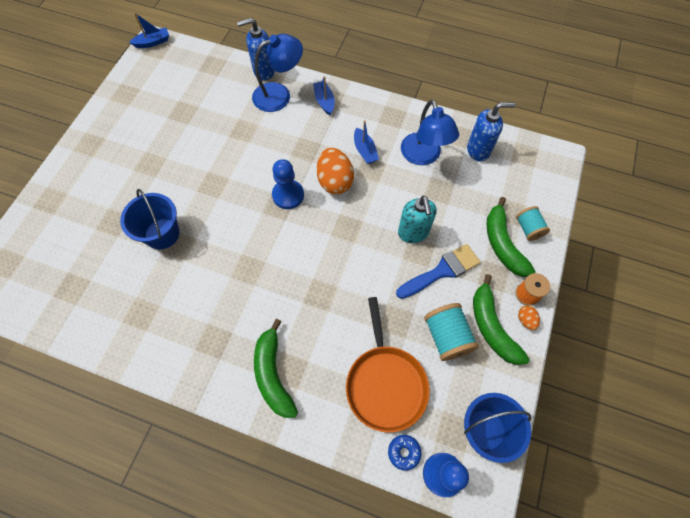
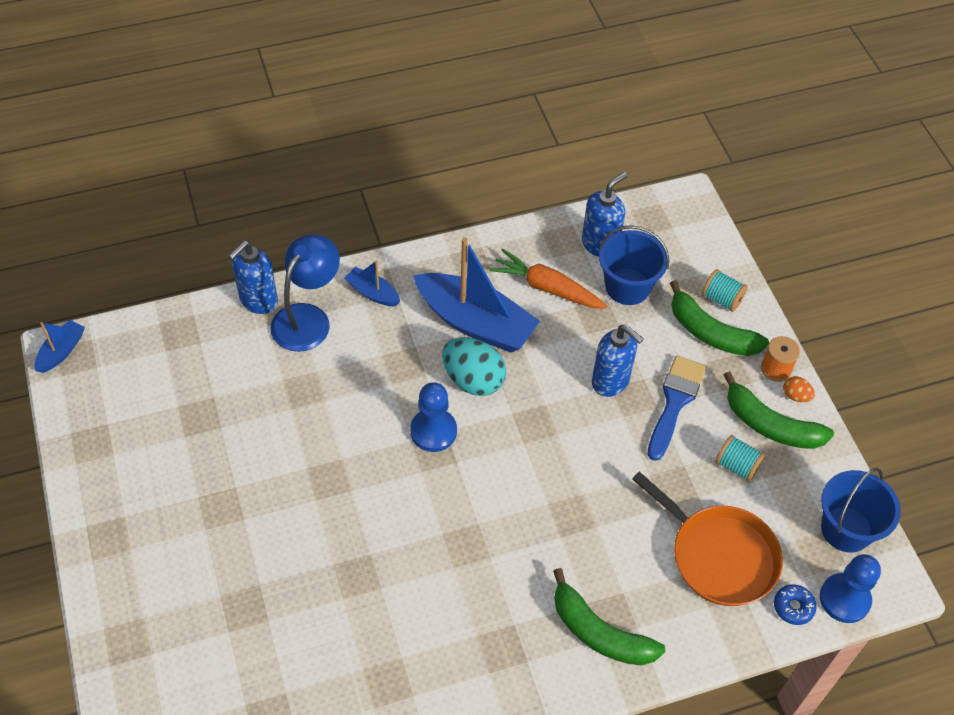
camera: 40 degrees left, 10 degrees down
blue bucket [120,189,180,250] -> blue bucket moved to [599,225,669,305]
orange egg [317,148,354,195] -> turquoise egg [442,337,506,396]
blue boat [354,120,379,164] -> blue boat [413,237,540,352], size x2.13
turquoise soap dispenser [398,195,437,243] -> blue soap dispenser [592,325,644,397]
blue lamp [401,100,459,165] -> orange carrot [489,249,608,309]
turquoise spool [424,303,479,361] -> turquoise spool [715,435,766,482], size x0.65

